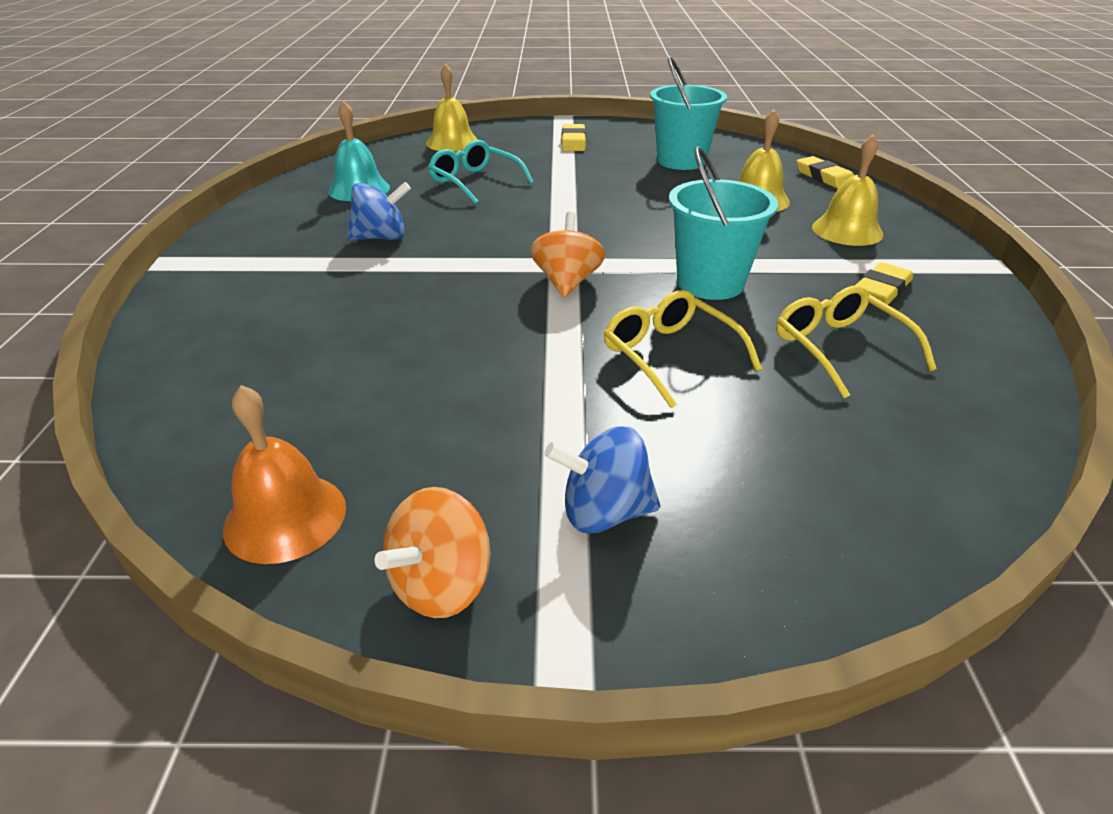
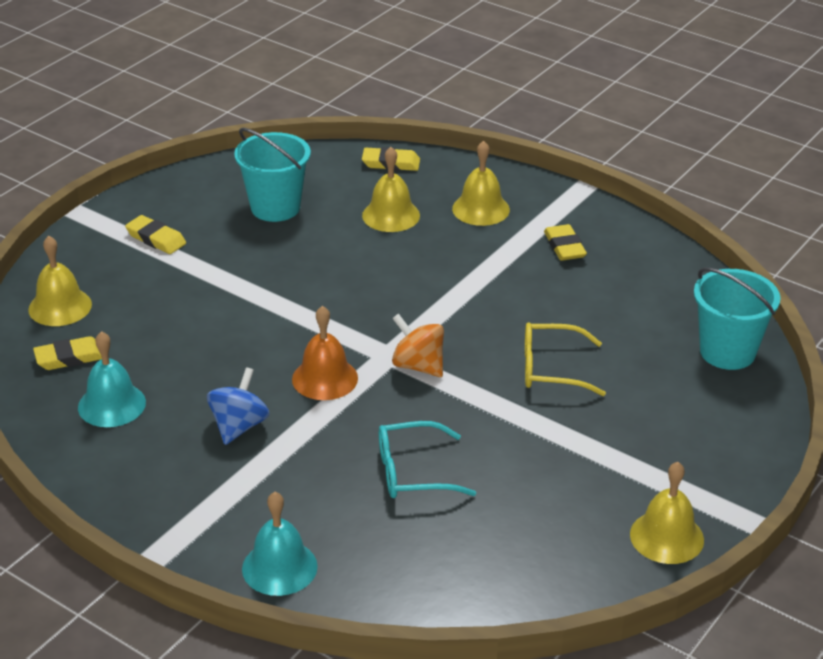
camera: 55 degrees left, 0 degrees up
orange bell [223,385,346,564] -> orange bell moved to [292,306,358,400]
orange spinning top [375,487,491,618] -> yellow bell [630,462,704,564]
turquoise glasses [428,140,534,205] -> turquoise glasses moved to [379,421,476,498]
blue spinning top [545,427,661,534] -> none
turquoise bucket [669,146,778,300] -> turquoise bucket moved to [694,268,781,370]
yellow glasses [776,285,937,399] -> none
none -> yellow eraser [33,336,102,370]
none -> turquoise bell [242,492,318,596]

